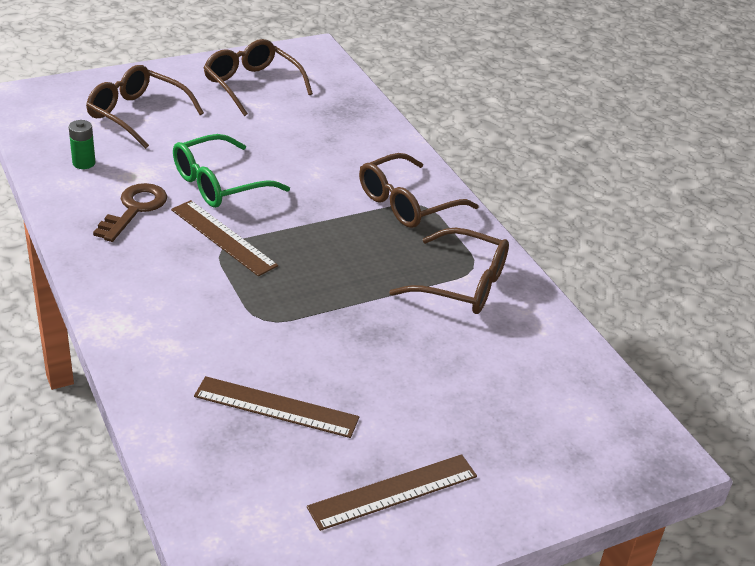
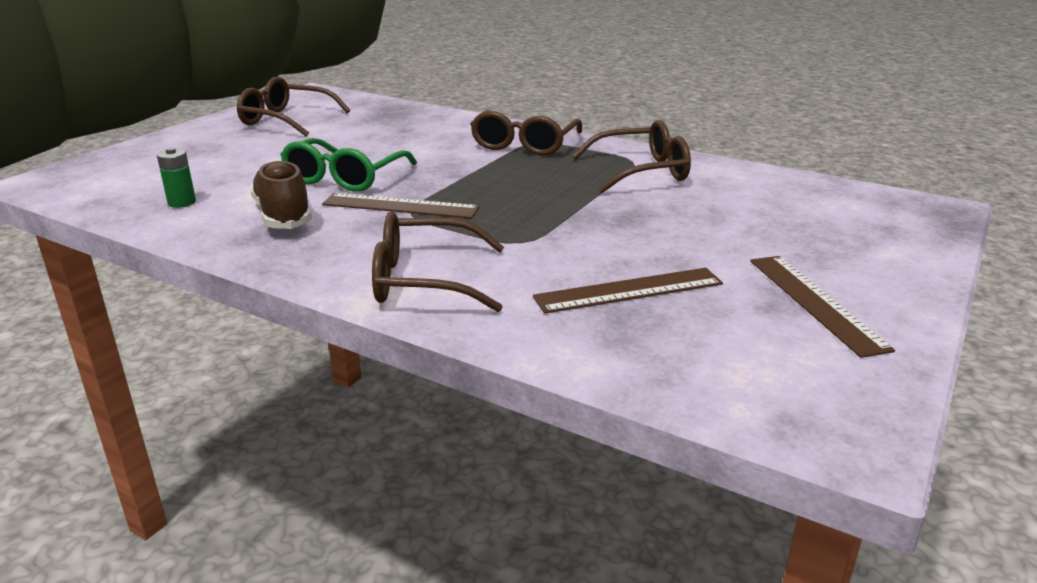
camera: 30 degrees left, 10 degrees down
brown glasses [86,65,204,149] -> brown glasses moved to [372,212,504,312]
brown key [93,183,167,242] -> brown shoe [250,159,312,229]
brown ruler [307,454,477,531] -> brown ruler turned 45 degrees counterclockwise [750,256,895,358]

